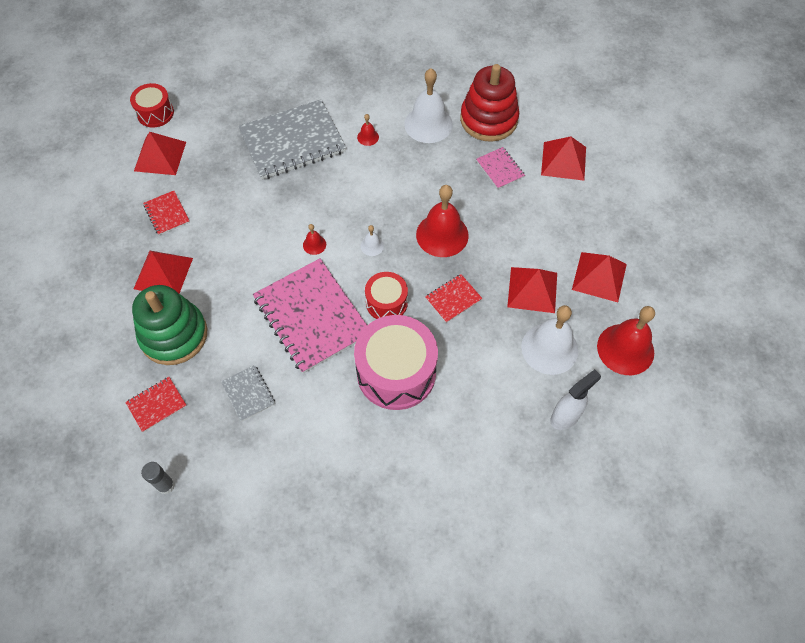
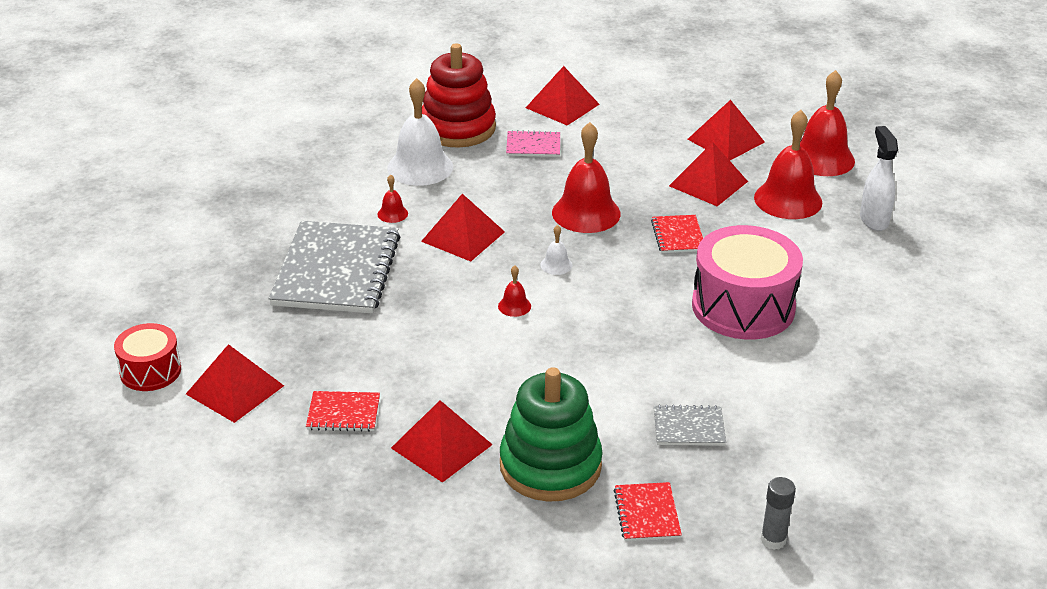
camera: 60 degrees left, 25 degrees down
pink notebook [253,258,367,374] -> none
red drum [365,272,408,319] -> none
white bell [521,305,578,375] -> red bell [754,110,822,219]
none -> red pyramid [421,194,505,261]

